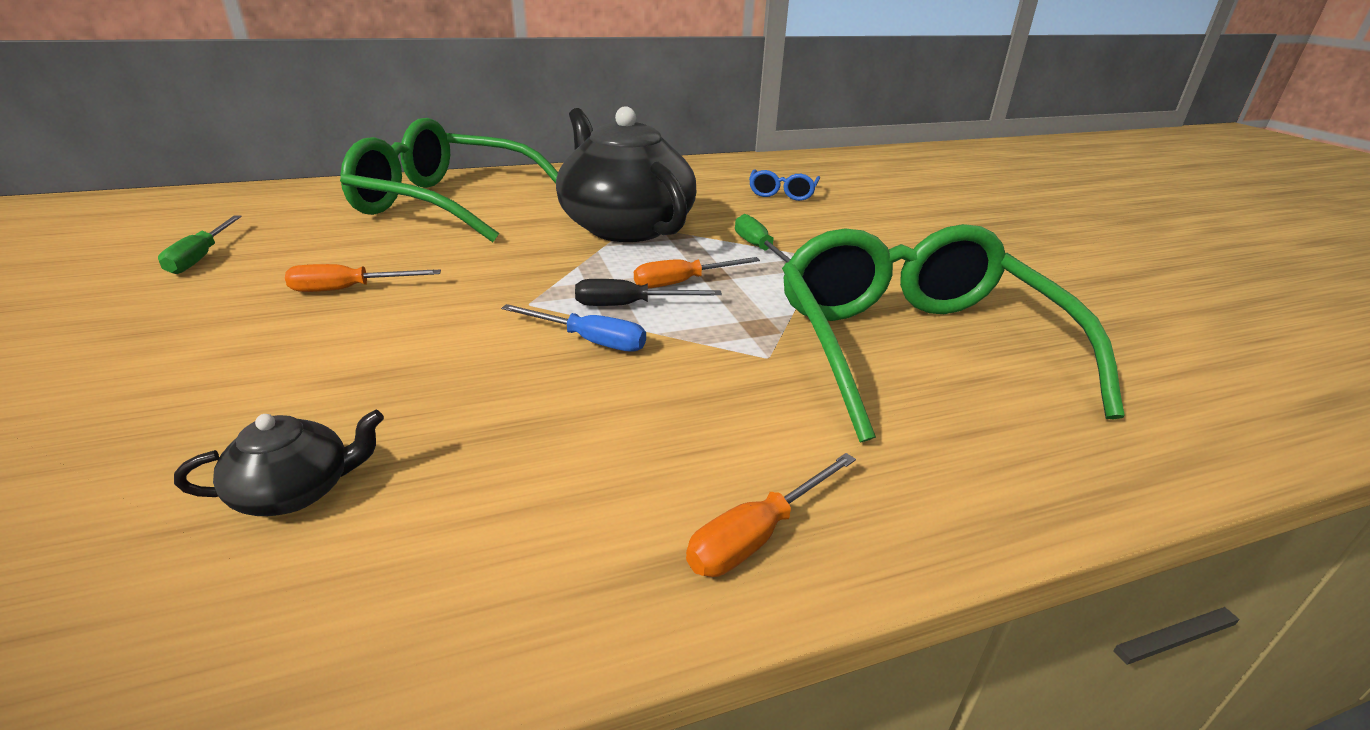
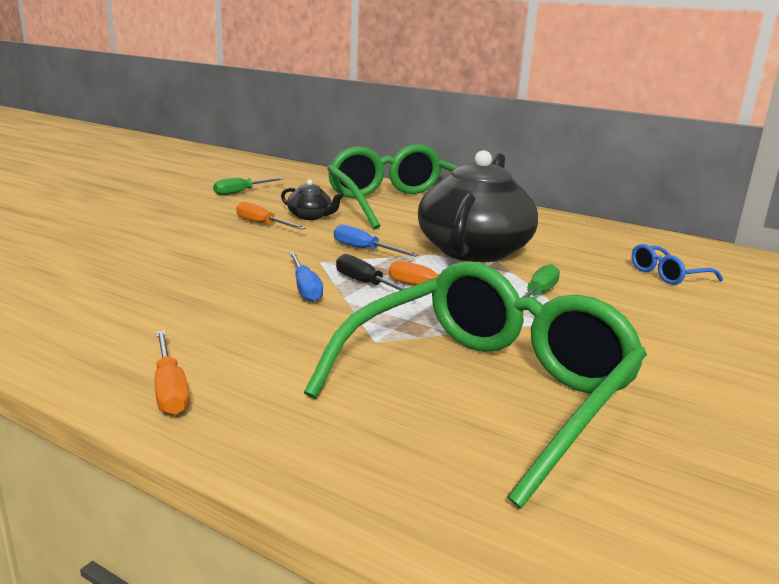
camera: 50 degrees right, 10 degrees down
black teapot [174,410,384,516] -> black teapot moved to [281,179,344,220]
orange screwdriver [686,453,856,577] -> orange screwdriver turned 120 degrees counterclockwise [155,330,190,415]
none -> blue screwdriver [334,225,419,257]

